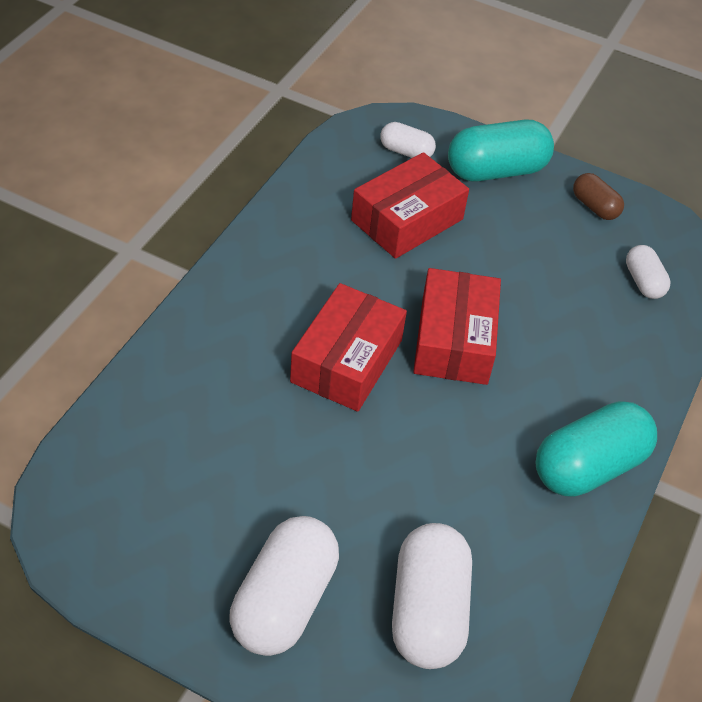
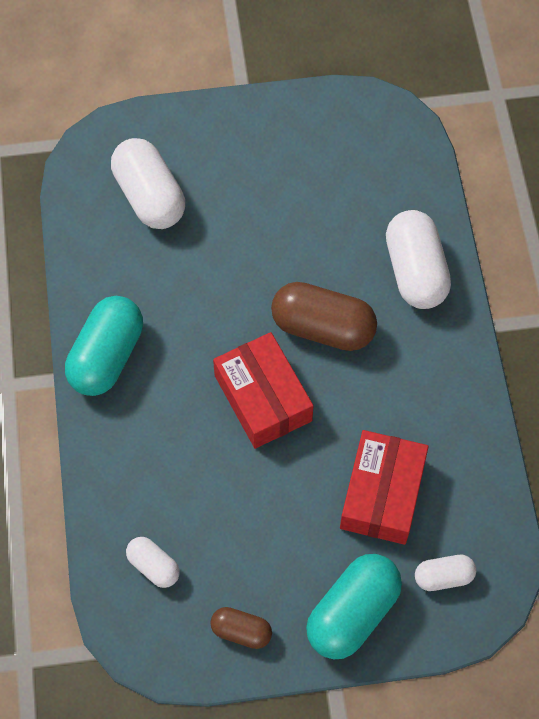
camera: 150 degrees right, 15 degrees up
white capsule [229,516,339,656] -> white capsule moved to [386,210,451,309]
red box [290,283,407,412] -> brown capsule [271,282,377,351]

